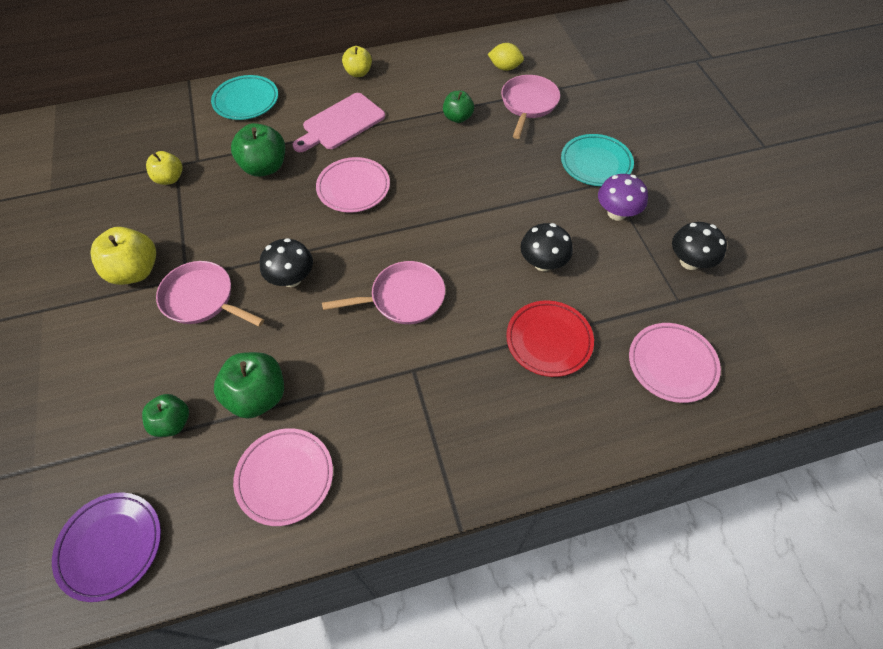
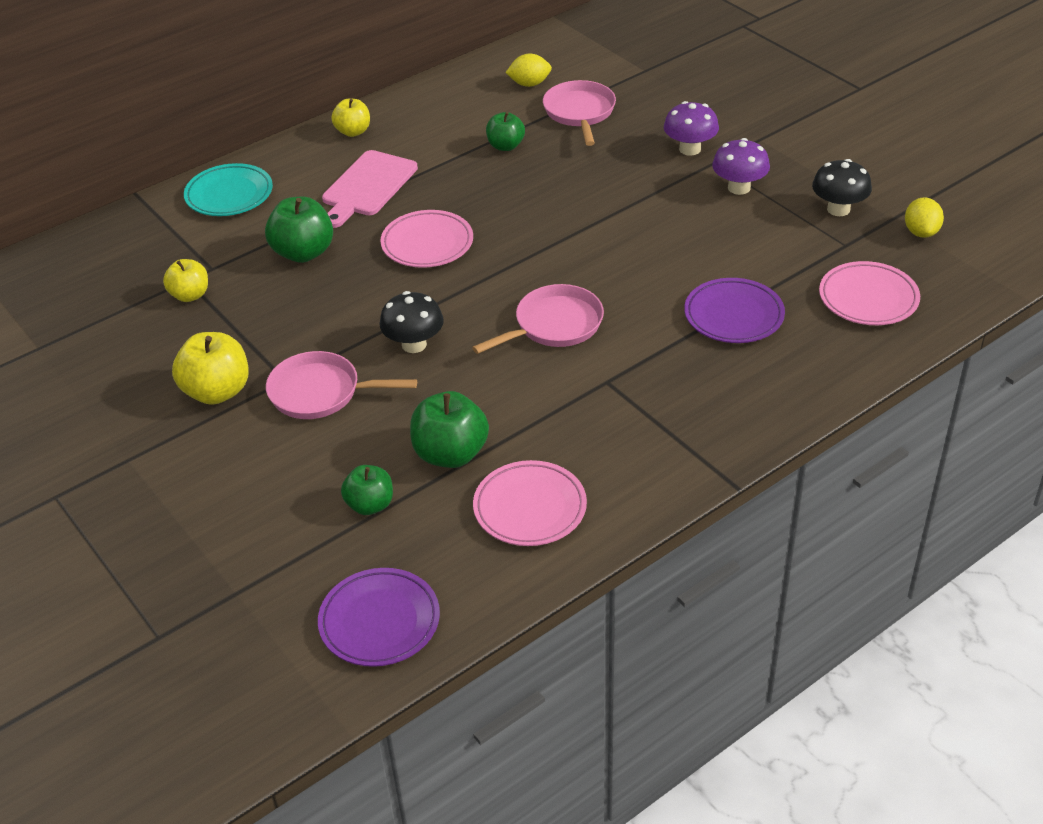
camera: 20 degrees left, 15 degrees down
red plate [506,300,594,377] -> purple plate [684,278,785,343]
black mushroom [521,223,573,271] -> none
turquoise plate [561,134,634,186] -> purple mushroom [664,101,719,156]
none -> yellow lemon [905,197,944,238]

